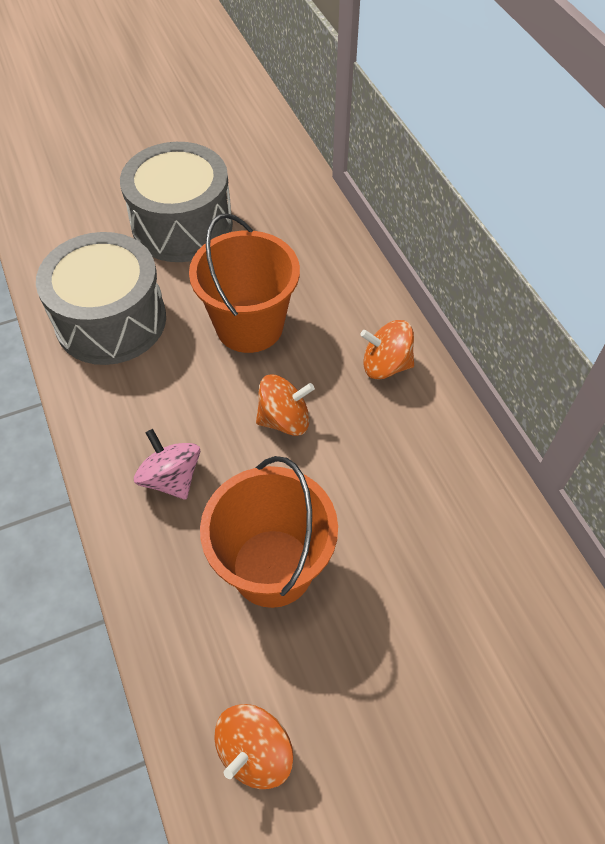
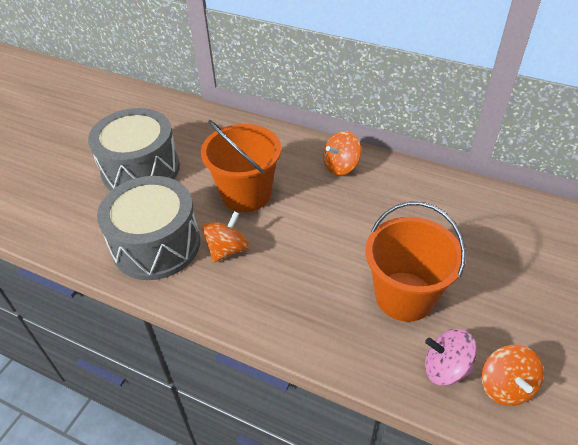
camera: 40 degrees left, 10 degrees down
pink spinning top [134,429,200,500] -> pink spinning top moved to [425,329,477,386]
orange spinning top [256,375,315,436] -> orange spinning top moved to [202,211,249,263]

